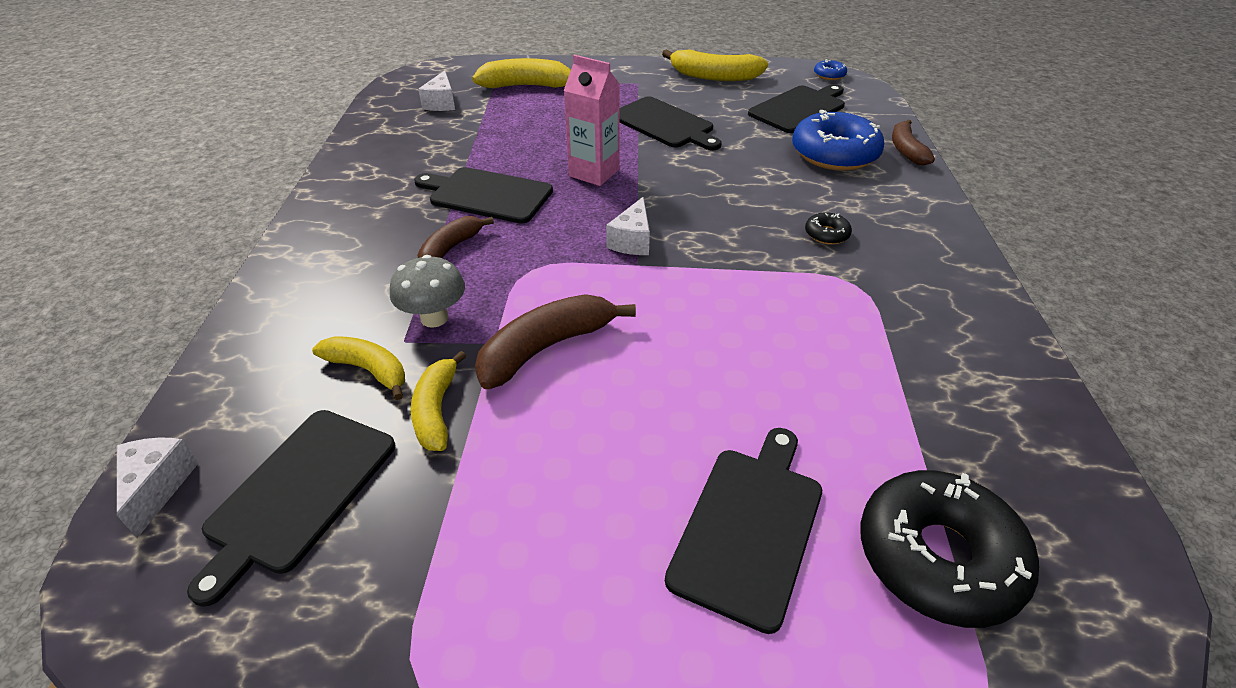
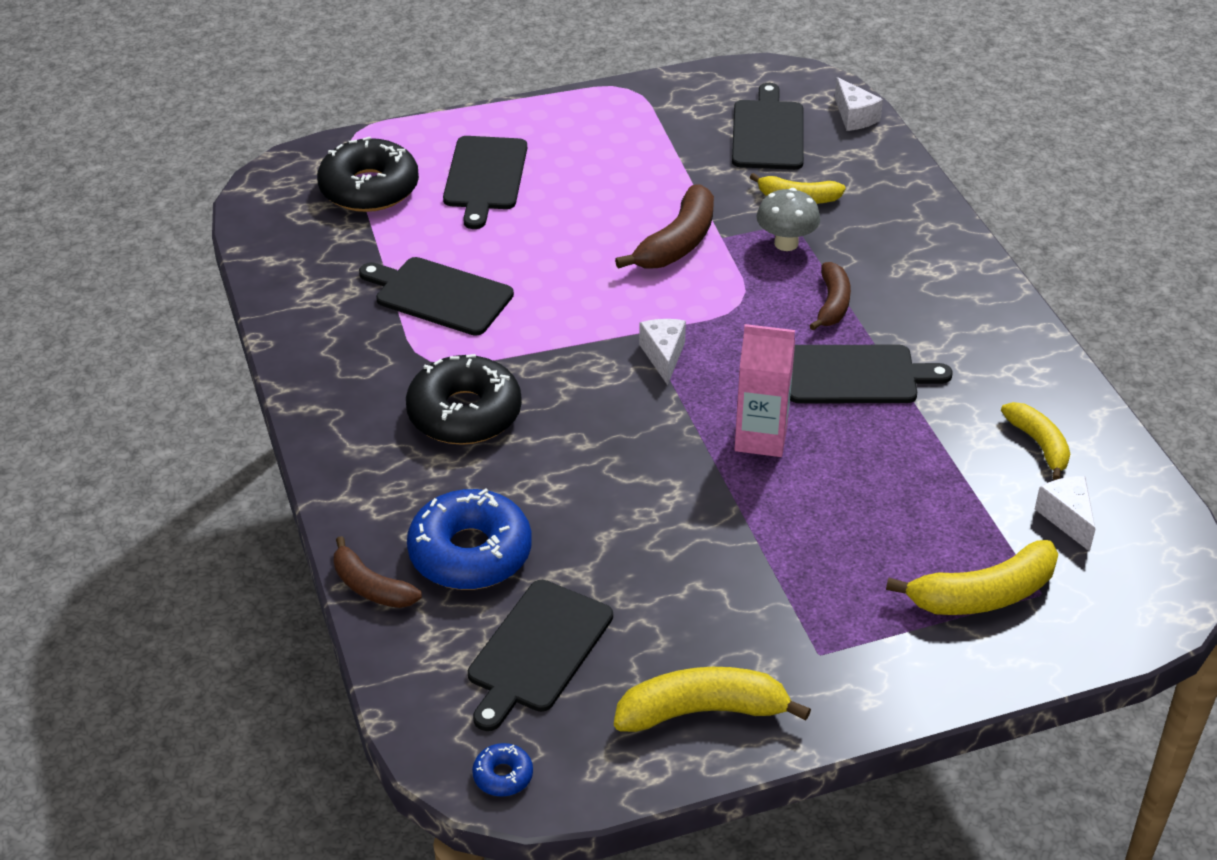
camera: 160 degrees right, 0 degrees up
yellow banana [411,351,466,451] -> yellow banana moved to [1001,402,1070,480]
black cutting board [620,96,722,150] -> black cutting board moved to [359,257,514,336]
black donut [805,212,852,245] -> black donut [406,354,522,445], size x2.28
brown banana [892,120,935,165] -> brown banana turned 150 degrees clockwise [334,536,422,608]

